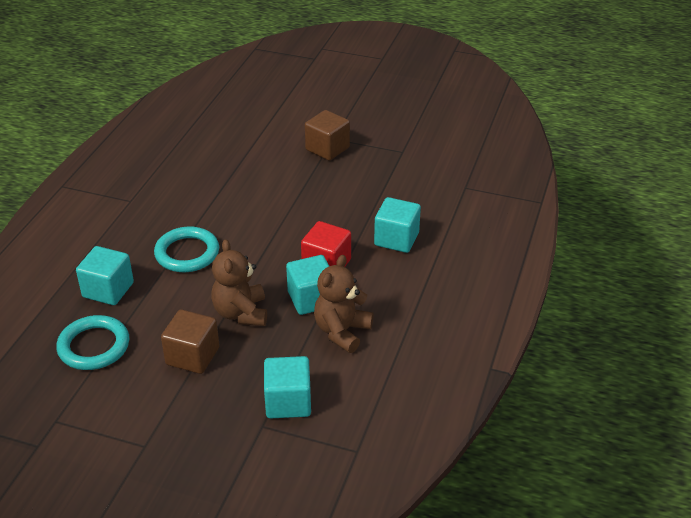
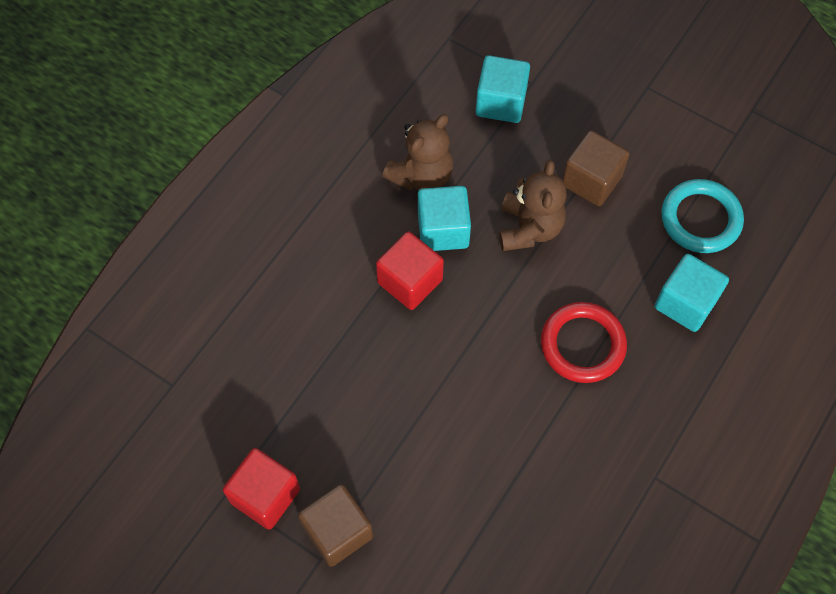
camera: 165 degrees left, 25 degrees up
turquoise ring [154,227,219,272] -> red ring [541,302,627,383]
turquoise cube [374,197,421,253] -> none
none -> red cube [223,448,300,529]

